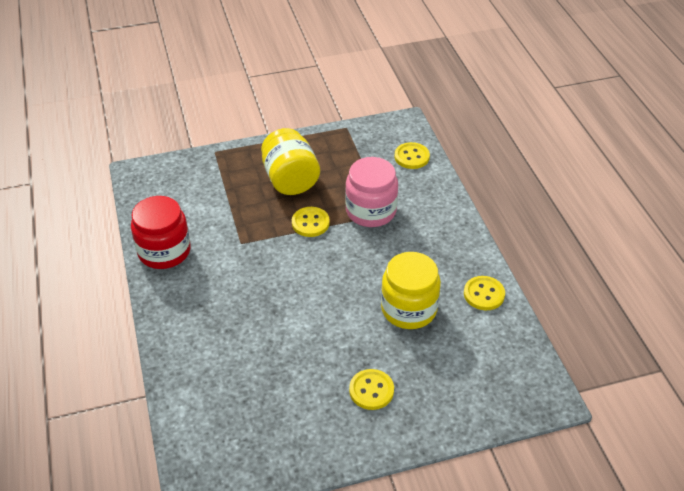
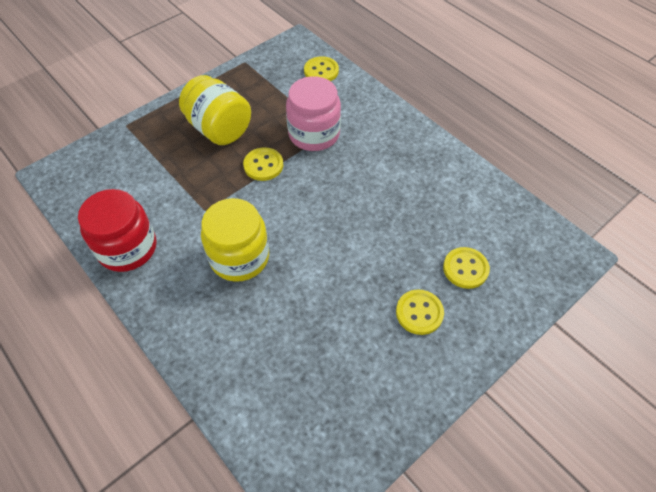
camera: 25 degrees left, 10 degrees up
yellow jar [381,252,441,329] -> yellow jar moved to [201,198,269,282]
yellow button [464,276,505,310] -> yellow button moved to [443,247,490,289]

